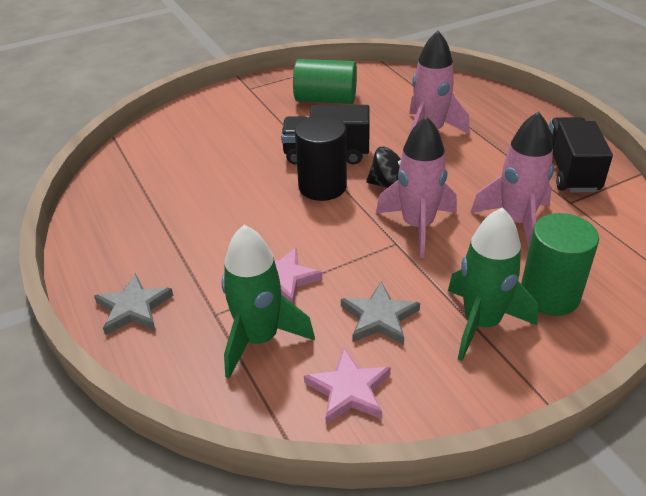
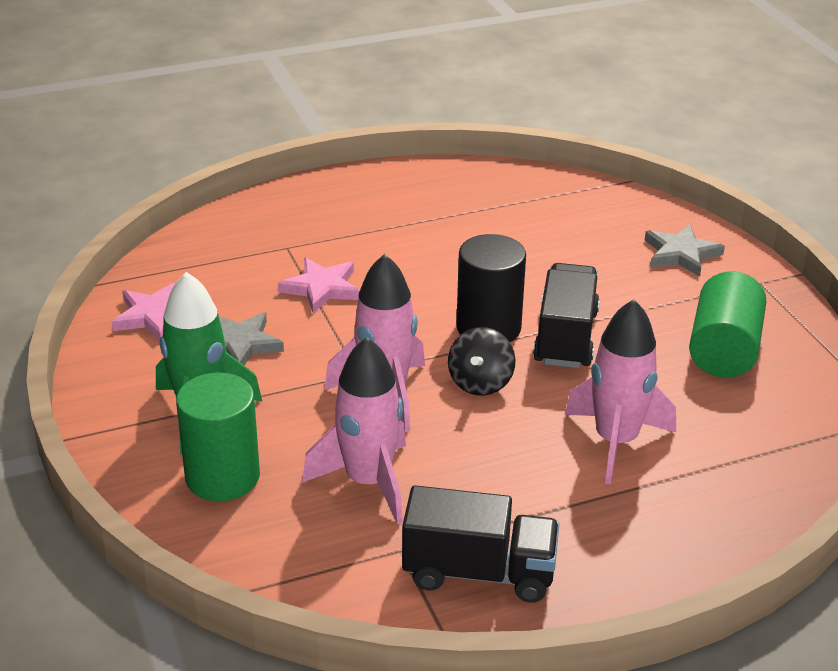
camera: 95 degrees right, 5 degrees down
grey star [94,273,174,335] -> grey star moved to [645,224,725,277]
green rocket [222,225,315,379] -> none

